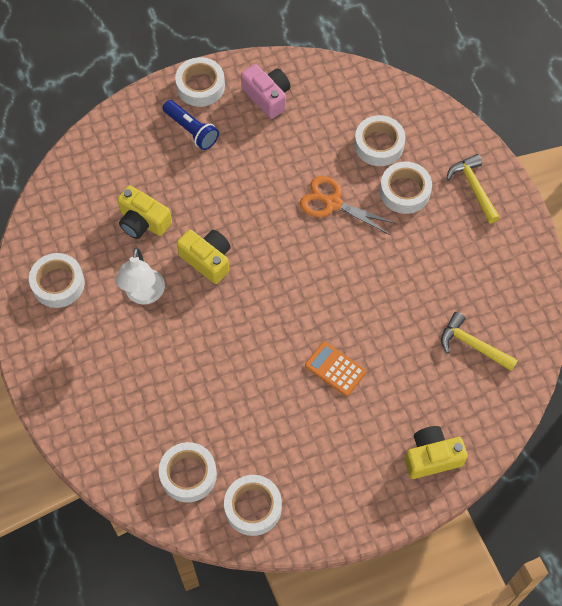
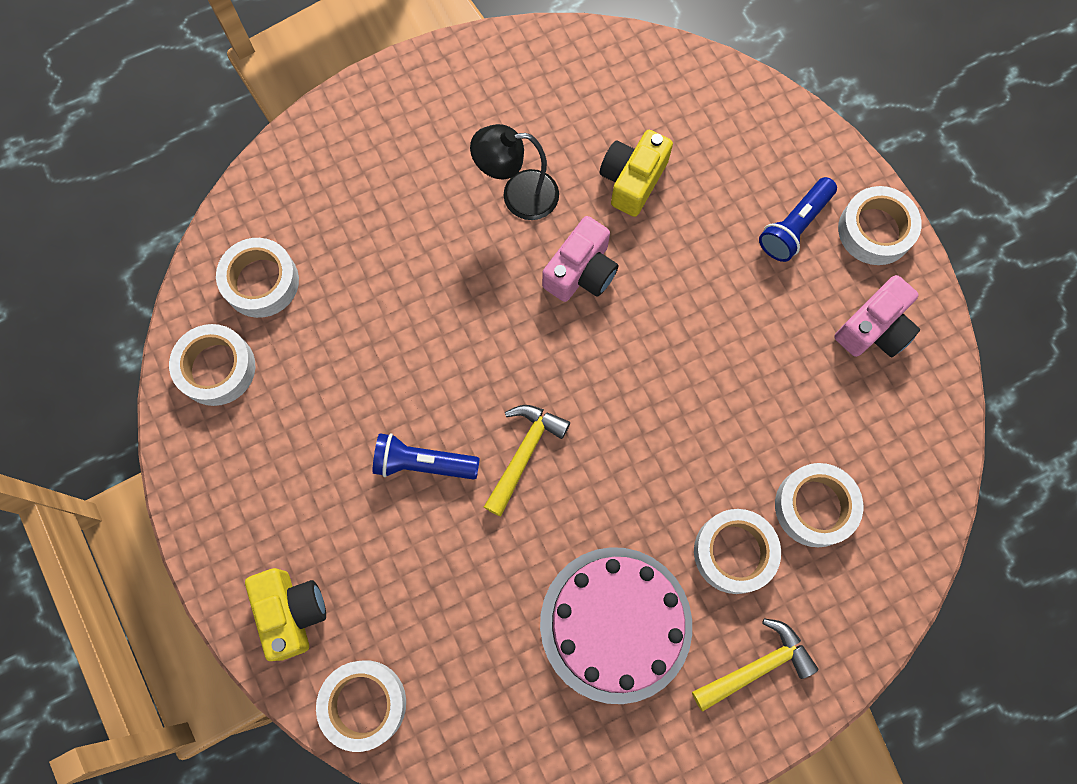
camera: 85 degrees right, 10 degrees up
white tape [29,253,85,308] -> white tape moved to [316,661,406,752]
white lamp [116,248,165,304] -> black lamp [470,124,559,220]
yellow camera [177,230,231,284] -> pink camera [542,216,618,302]
orange scissors [300,176,397,235] -> none
orange calculator [305,341,366,396] -> blue flashlight [373,433,480,480]
yellow hammer [441,312,518,372] -> yellow hammer moved to [484,405,570,516]
none -> pink cake [540,547,692,704]

